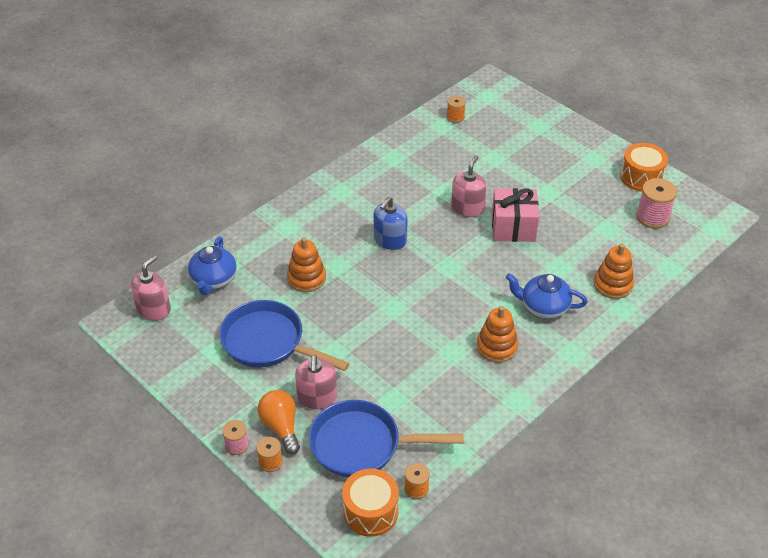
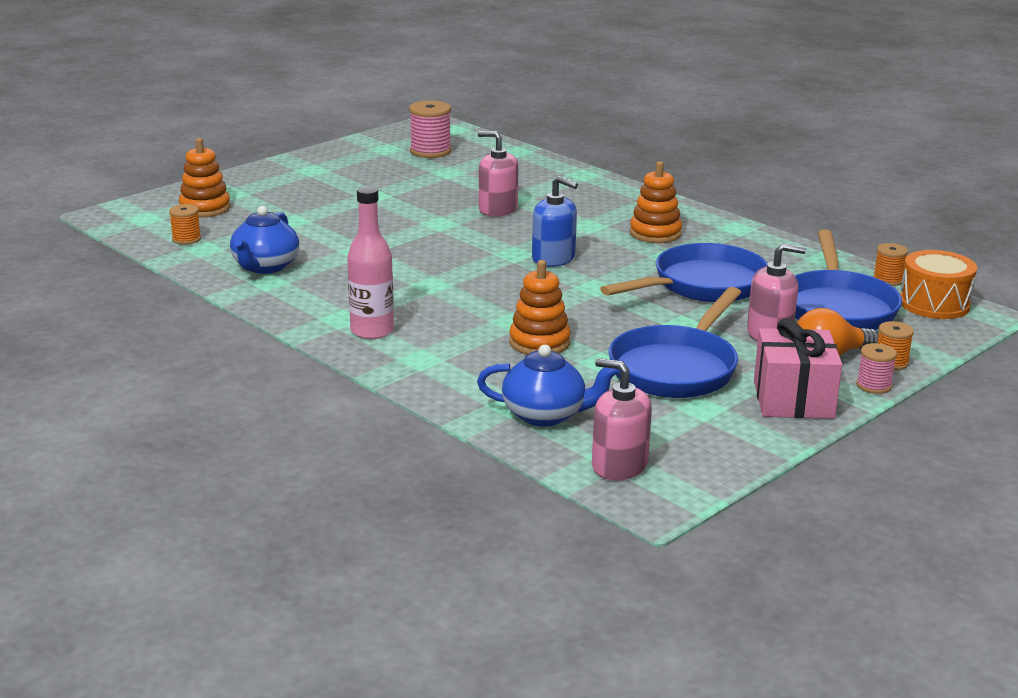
camera: 90 degrees left, 20 degrees down
blue soap dispenser [373,197,408,250] -> blue soap dispenser moved to [532,176,578,267]
pink soap dispenser [451,155,487,217] -> pink soap dispenser moved to [478,131,518,217]
pink gift [492,188,539,242] -> pink gift moved to [754,318,842,419]
blue teapot [506,273,588,319] -> blue teapot moved to [230,206,299,274]
orange stacking toy [594,244,634,299] -> orange stacking toy moved to [179,138,231,217]
orange drum [620,143,668,192] -> none
none -> pink bottle [347,186,394,339]
none -> blue pan [600,243,768,302]

